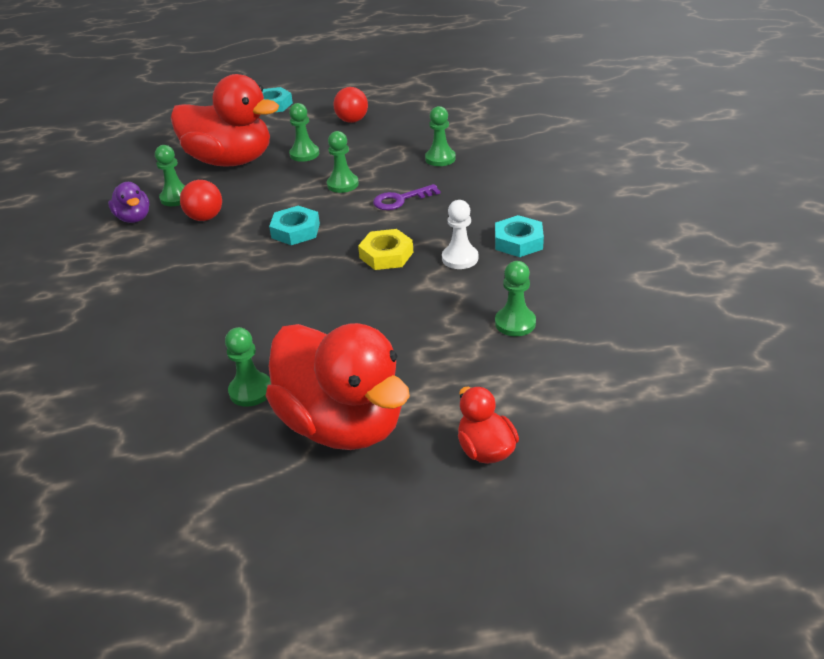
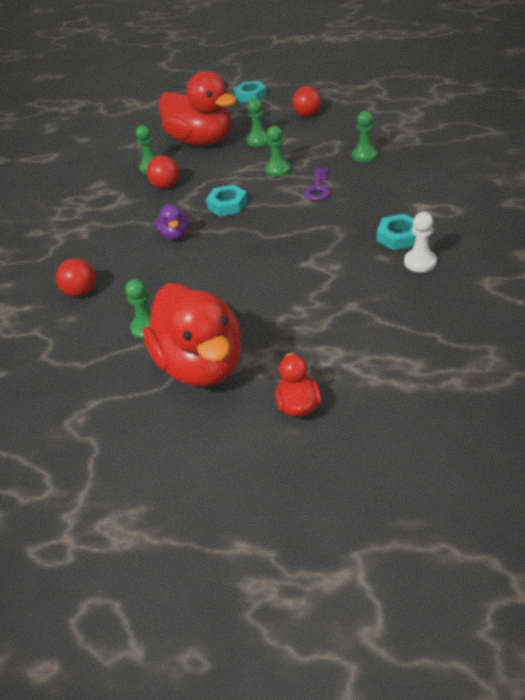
camera: 20 degrees right, 5 degrees up
purple duck [108,182,150,223] -> purple duck moved to [155,204,189,240]
yellow nut [358,229,413,270] -> none
purple key [373,184,441,210] -> purple key turned 75 degrees counterclockwise [304,168,330,200]
white pawn [442,200,478,269] -> white pawn moved to [404,212,437,272]
green pawn [495,261,536,336] -> none
none -> red ball [56,258,96,297]

